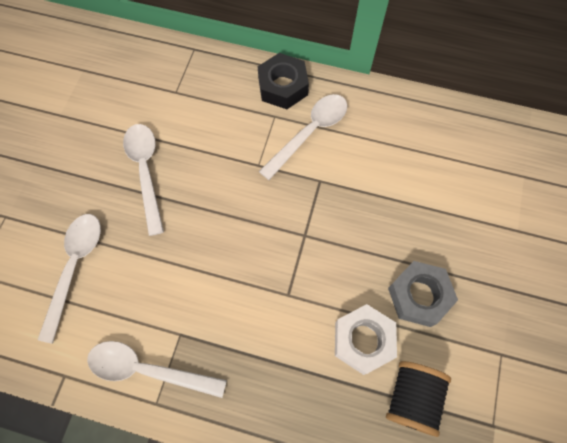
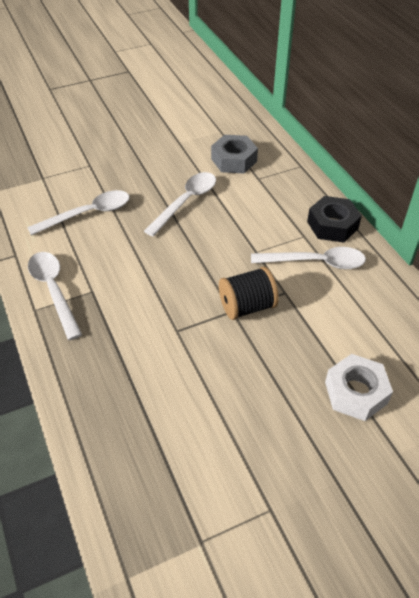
camera: 50 degrees right, 20 degrees down
white nut [335,304,397,375] -> white nut moved to [325,354,393,421]
black spool [386,361,451,437] -> black spool moved to [219,267,279,320]
grey nut [388,261,458,327] -> grey nut moved to [211,135,258,174]

